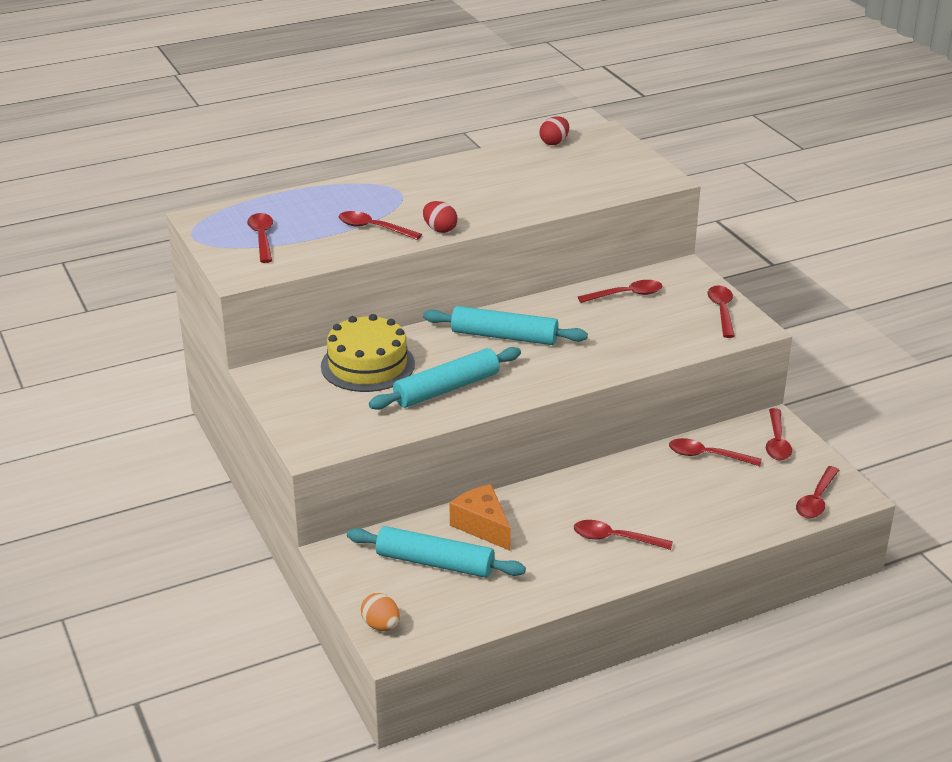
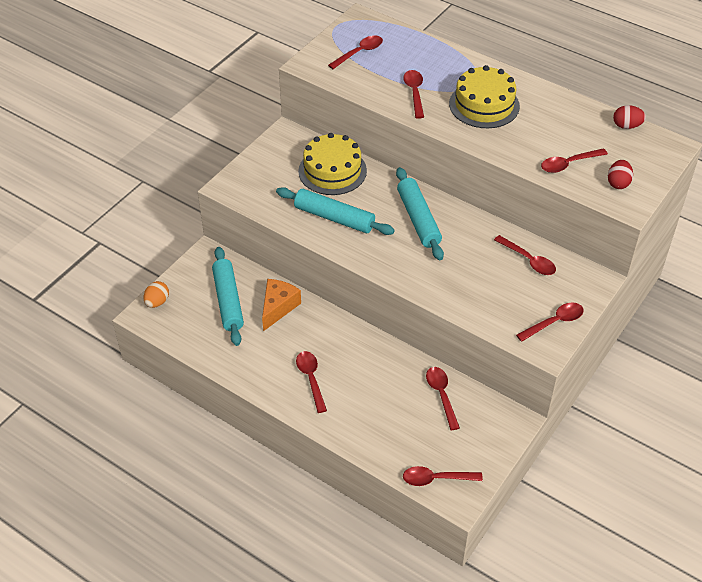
camera: 60 degrees right, 15 degrees up
red egg [423,201,457,233] -> red egg moved to [608,160,633,189]
red spoon [766,408,792,460] -> red spoon moved to [541,148,608,173]
none -> yellow cake [449,65,520,128]

